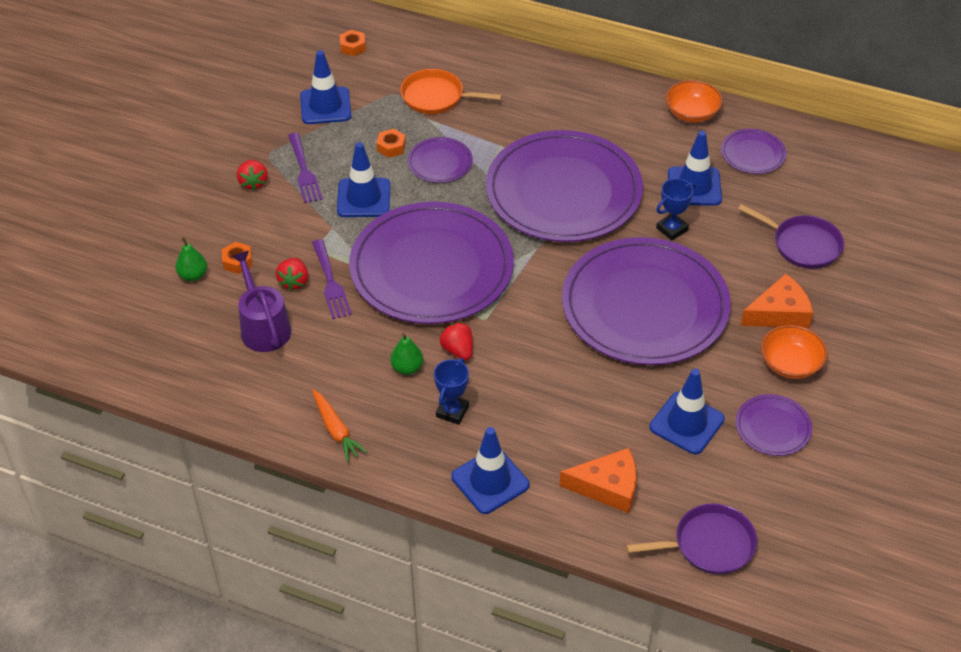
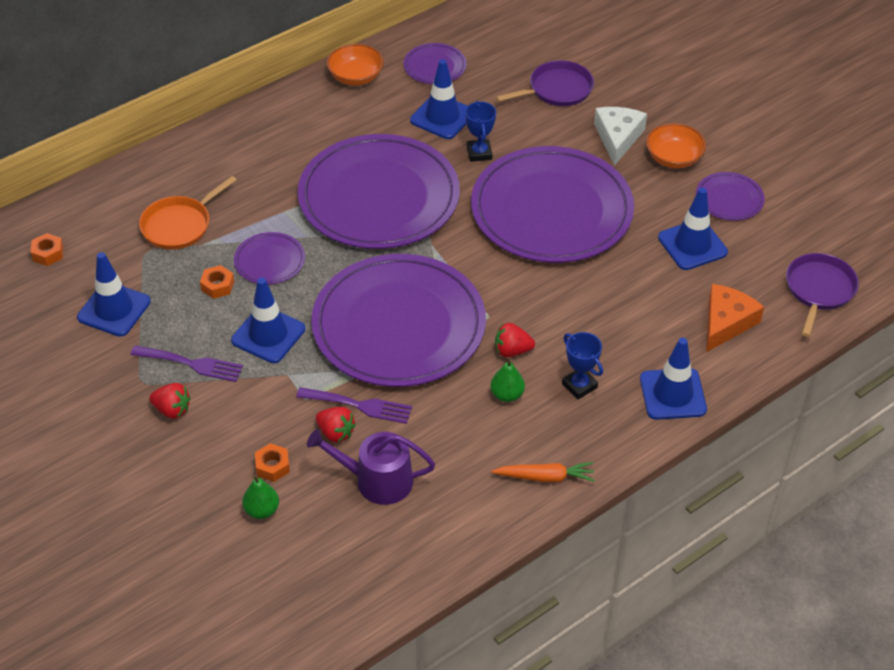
camera: 60 degrees left, 0 degrees up
orange cheese [740,274,813,328] -> white cheese [594,107,647,166]

